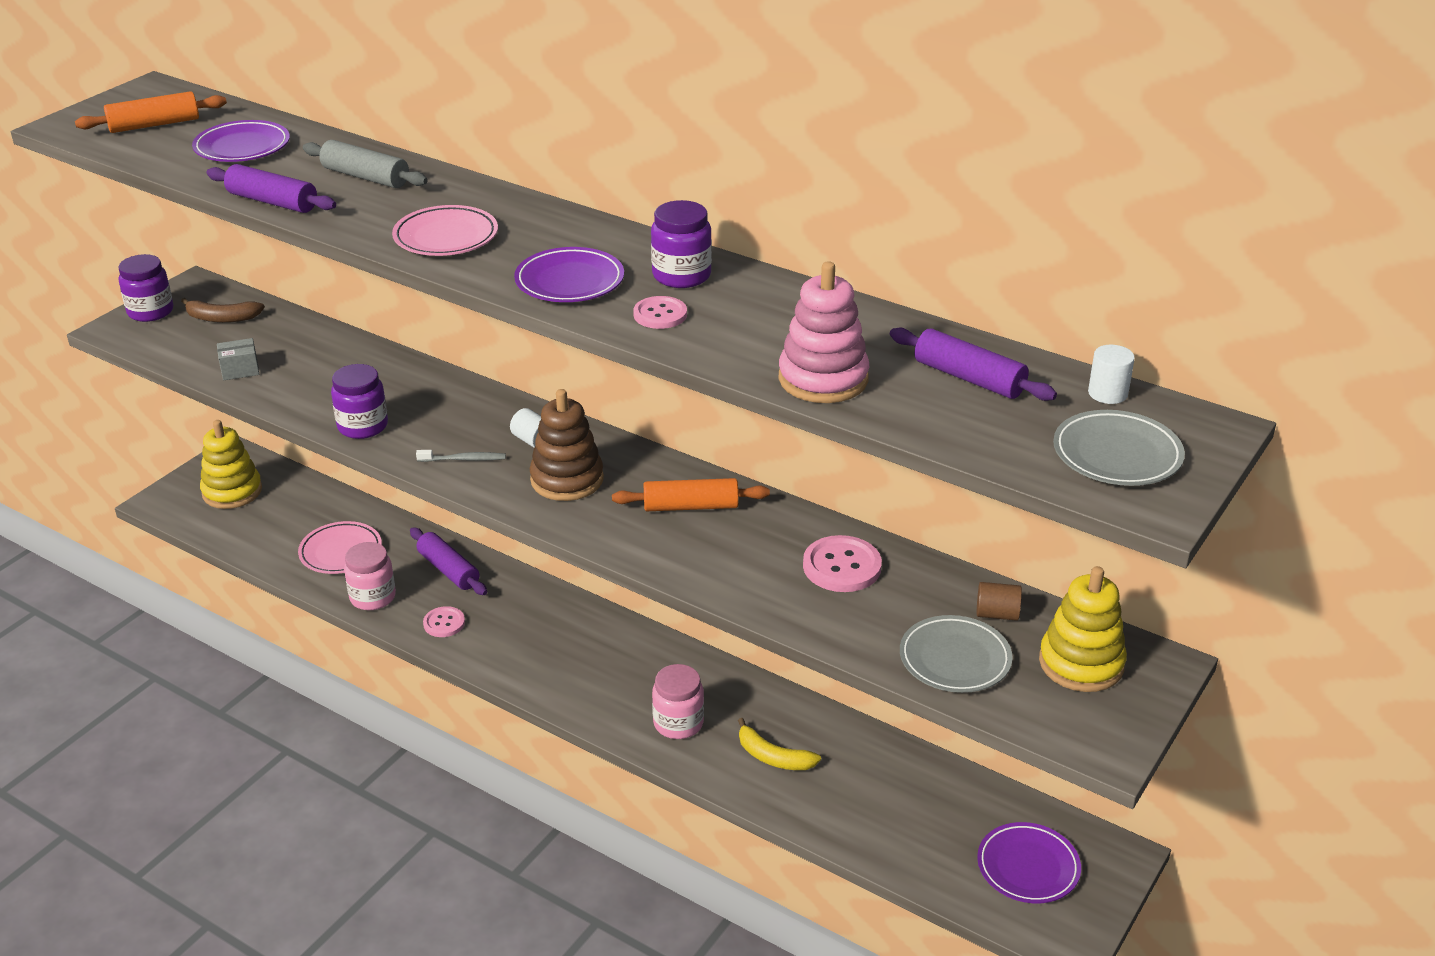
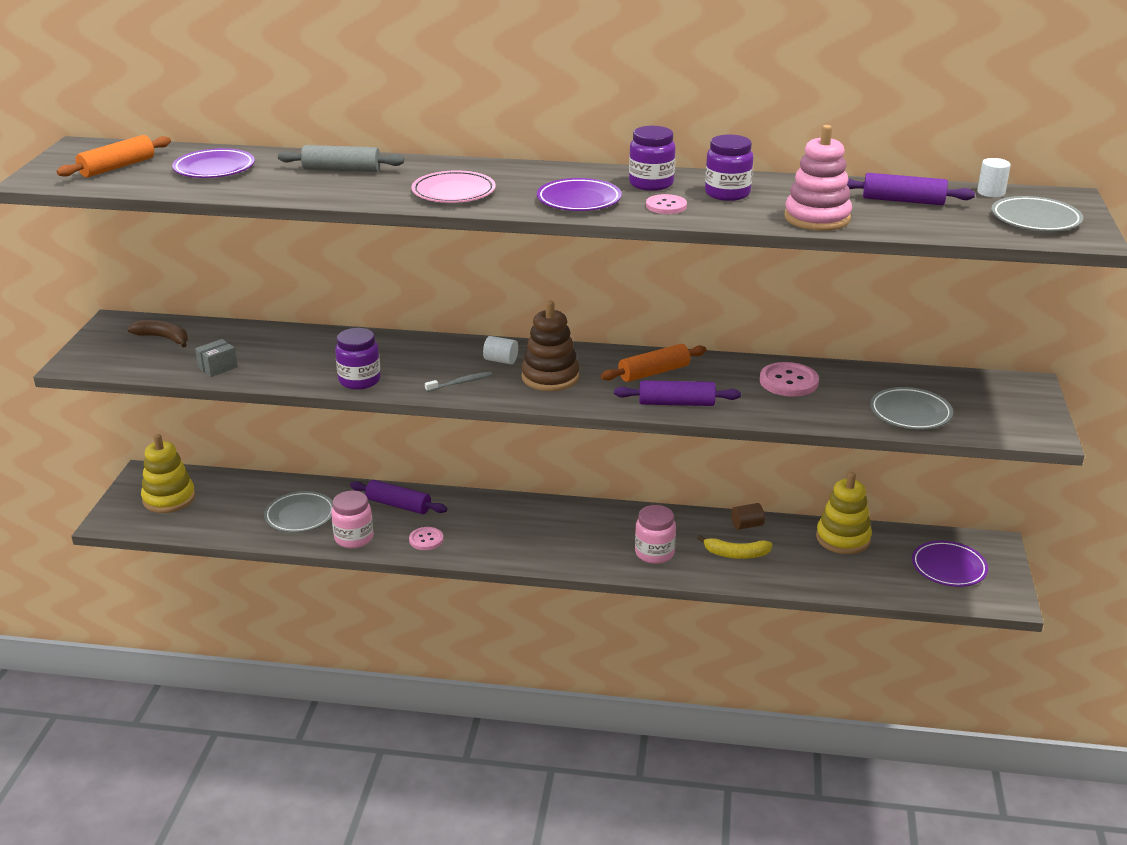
camera: 25 degrees left, 5 degrees down
purple jar [118,254,173,322] -> purple jar moved to [705,135,753,201]
brown banana [181,298,265,323] -> brown banana turned 135 degrees counterclockwise [127,320,188,348]
purple rolling pin [206,164,336,213] -> purple rolling pin moved to [614,380,741,406]
pink plate [298,521,382,574] -> grey plate [264,491,333,532]
brown cylinder [977,582,1022,621] -> brown cylinder moved to [731,503,765,530]
yellow stacking toy [1039,566,1127,692] -> yellow stacking toy moved to [816,472,872,554]

